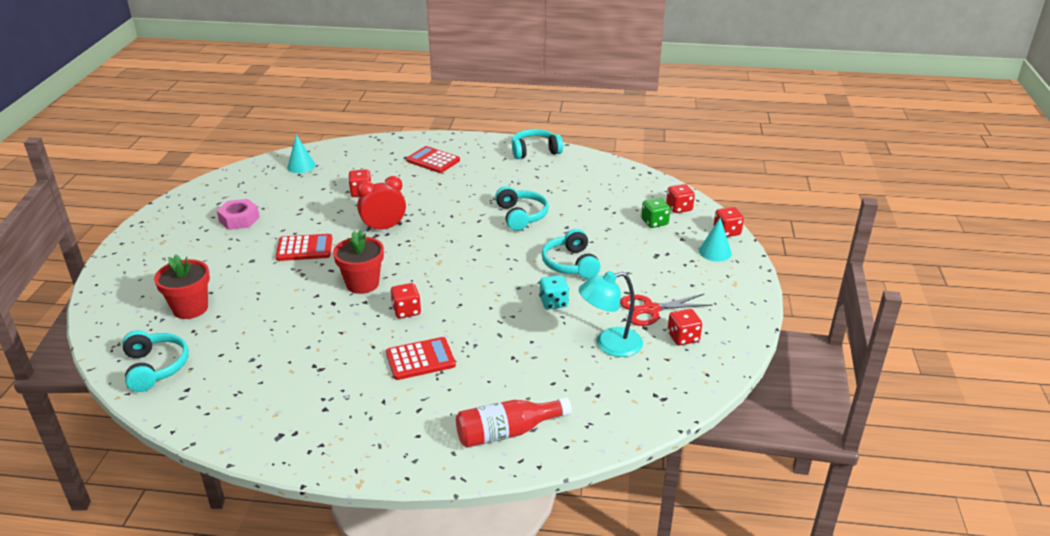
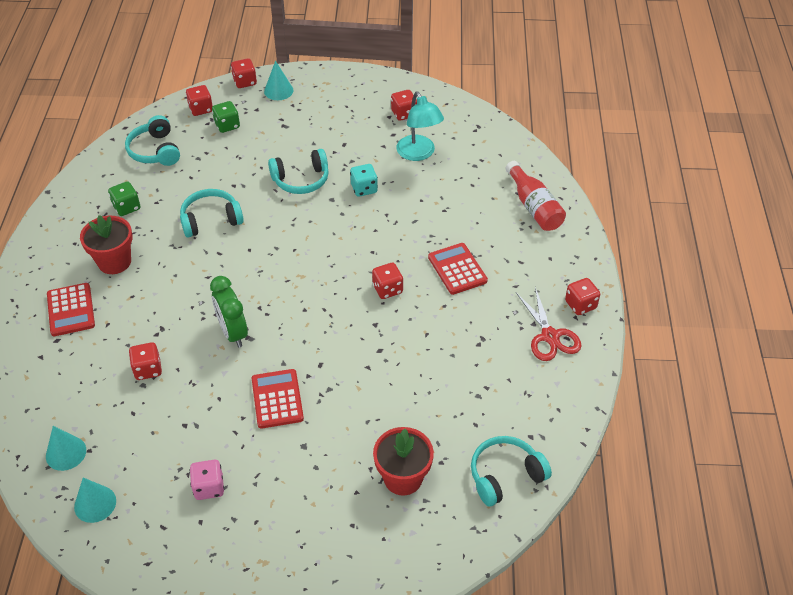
camera: 95 degrees left, 15 degrees up
pink nut [217,199,260,230] -> pink dice [190,460,224,500]
red flower pot [333,230,384,294] -> red flower pot moved to [80,215,132,274]
red clock [357,176,406,232] -> green clock [210,276,248,347]
red calculator [406,146,460,173] -> red calculator turned 45 degrees counterclockwise [47,283,95,336]
turquoise headphones [511,129,563,159] -> turquoise headphones moved to [125,115,180,166]
red scissors [620,294,713,326] -> red scissors moved to [516,287,581,361]
none -> turquoise cone [74,478,116,523]
none -> green dice [108,181,140,216]
none -> red dice [565,278,600,315]

